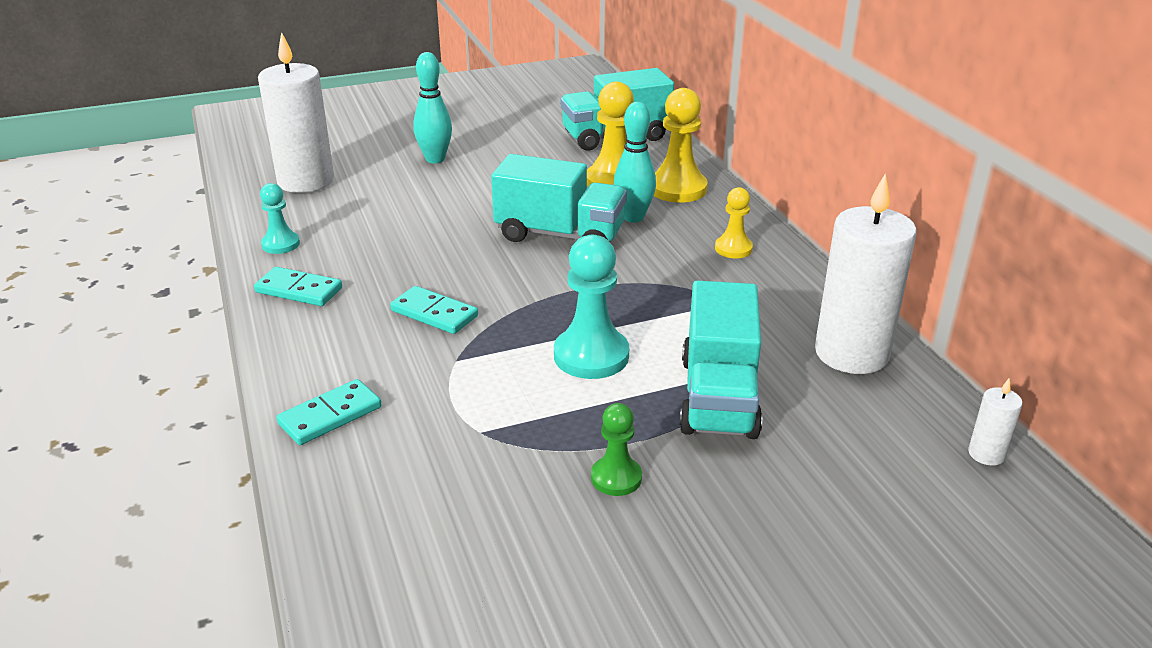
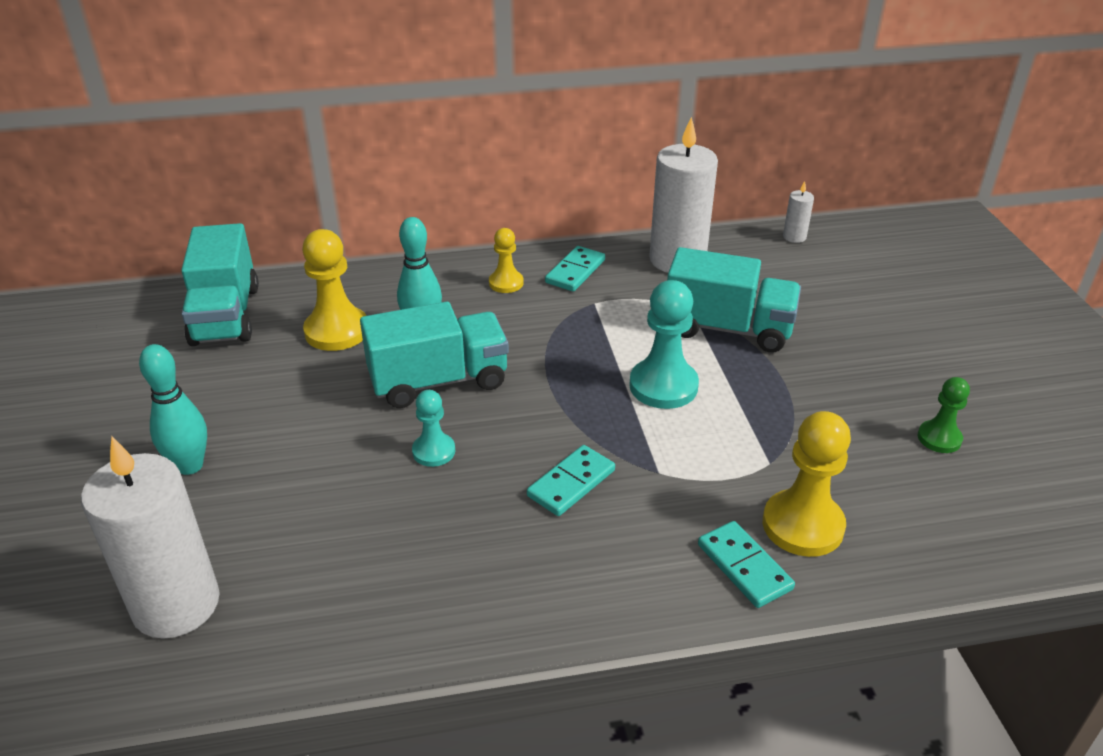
camera: 80 degrees left, 5 degrees up
turquoise domino [254,267,342,306] -> turquoise domino moved to [545,246,605,291]
turquoise pawn [260,183,300,254] -> turquoise pawn moved to [412,390,455,467]
turquoise truck [491,154,627,242] -> turquoise truck turned 45 degrees clockwise [360,302,509,408]
green pawn [591,403,642,496] -> green pawn moved to [918,377,970,453]
yellow pawn [654,88,708,203] -> yellow pawn moved to [763,411,851,557]

